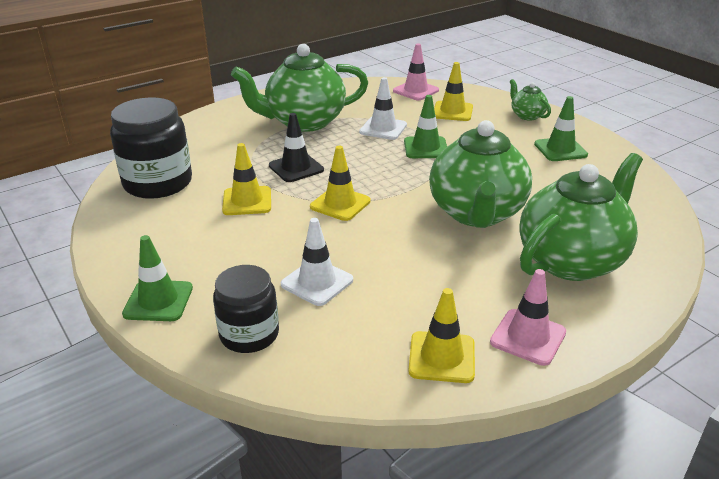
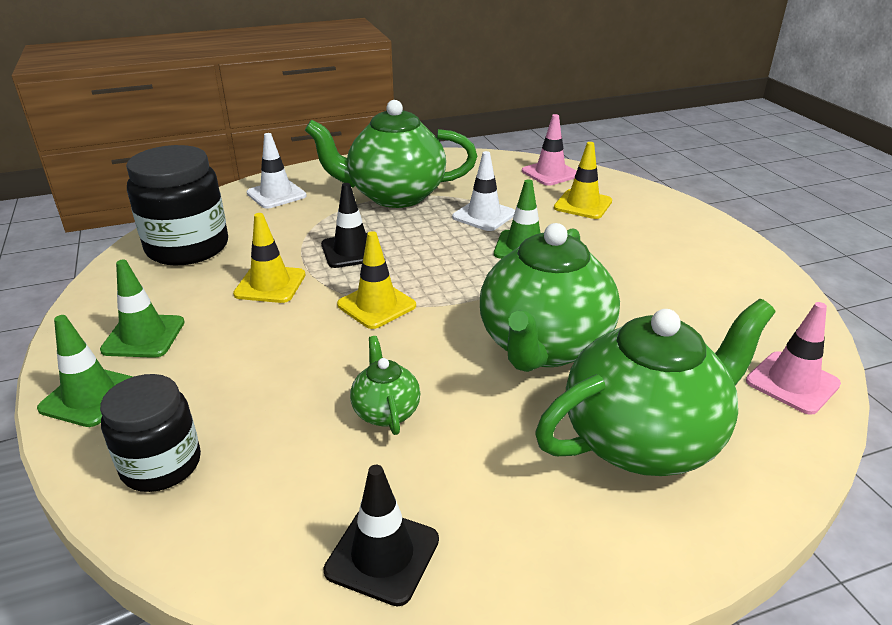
camera: 15 degrees right, 0 degrees up
white traffic cone [281,218,353,306] -> white traffic cone moved to [247,133,307,209]
yellow traffic cone [408,288,475,383] -> black traffic cone [324,465,439,606]
pink traffic cone [490,269,566,366] -> pink traffic cone moved to [746,302,841,415]
green teapot [510,79,551,121] -> green teapot moved to [350,336,420,435]
green traffic cone [534,96,588,161] -> green traffic cone moved to [100,259,185,358]

